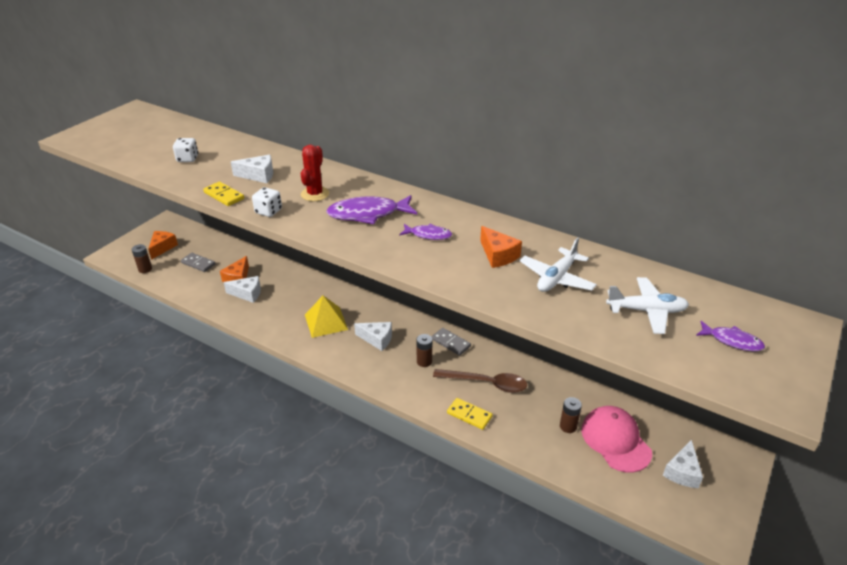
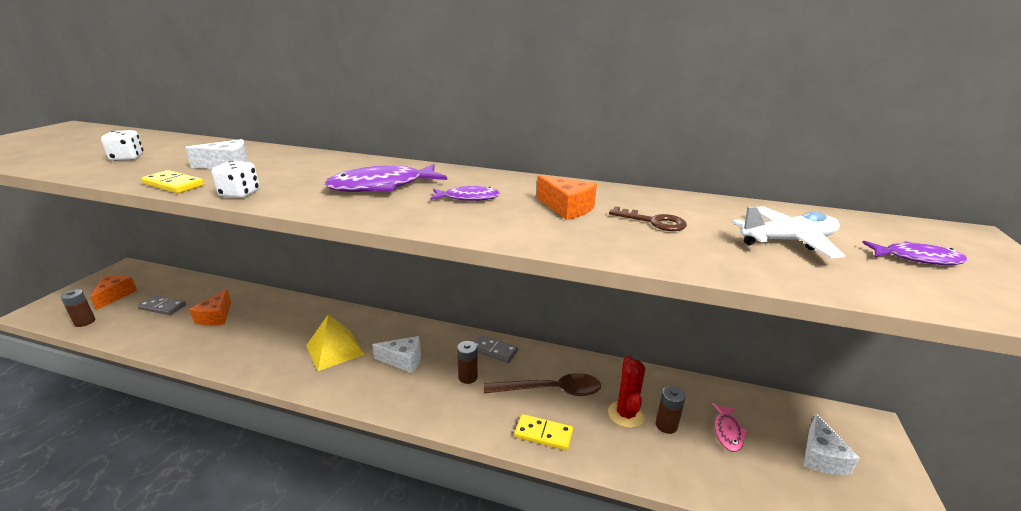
camera: 15 degrees left, 10 degrees down
white cheese [224,276,261,303] -> none
red cactus [301,145,329,201] -> red cactus moved to [608,355,645,428]
white plane [519,237,597,292] -> brown key [609,206,687,231]
pink cap [581,406,652,473] -> pink fish [712,403,749,452]

